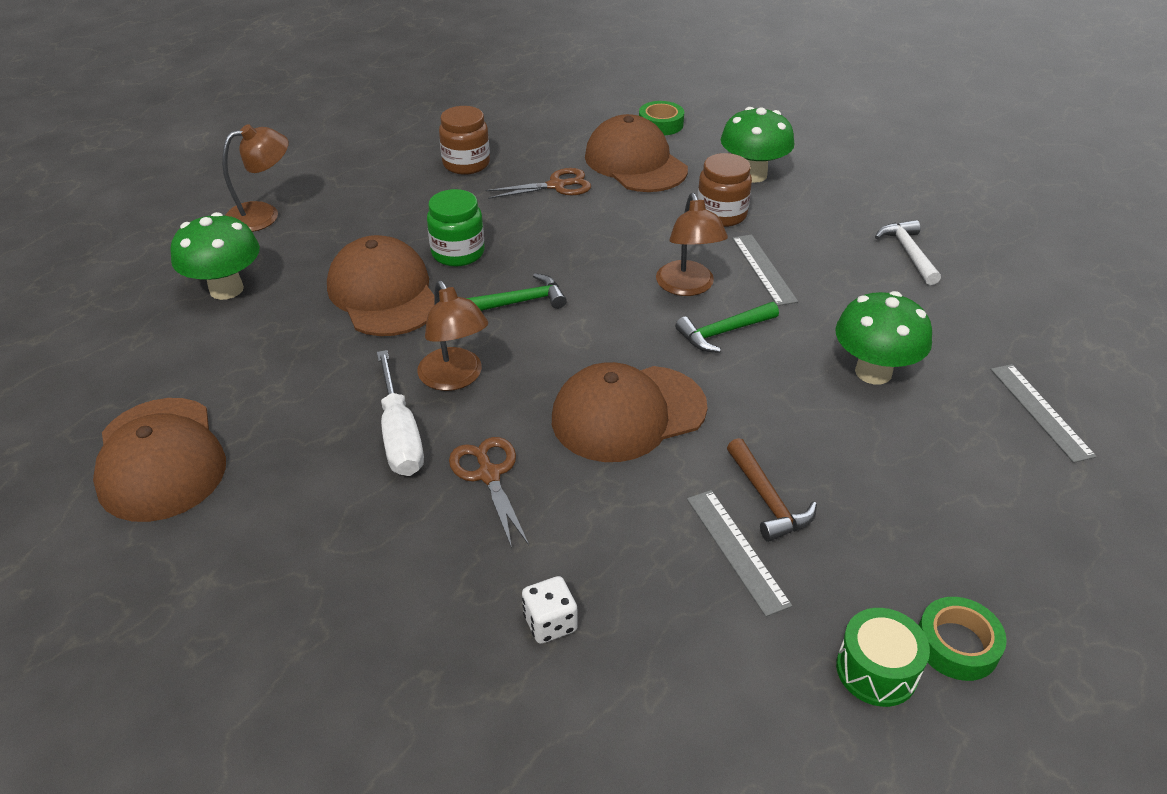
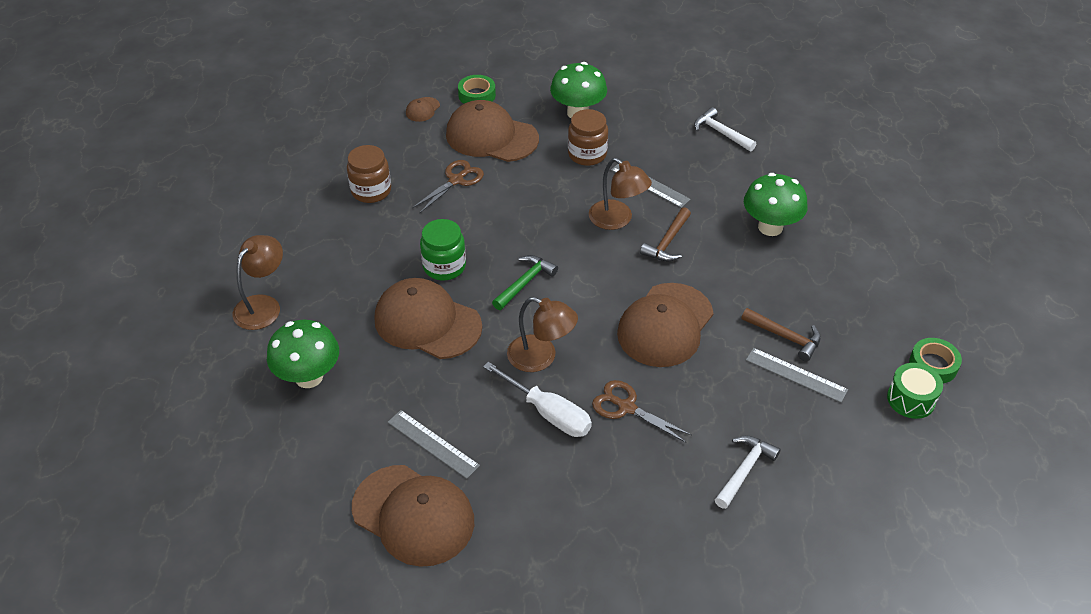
camera: 35 degrees left, 5 degrees up
white dice [522,576,578,644] -> white hammer [715,435,781,509]
green hammer [675,302,779,353] -> brown hammer [640,207,691,262]
grey ruler [991,364,1097,463] -> grey ruler moved to [387,410,480,479]
none -> brown cap [406,97,440,122]

